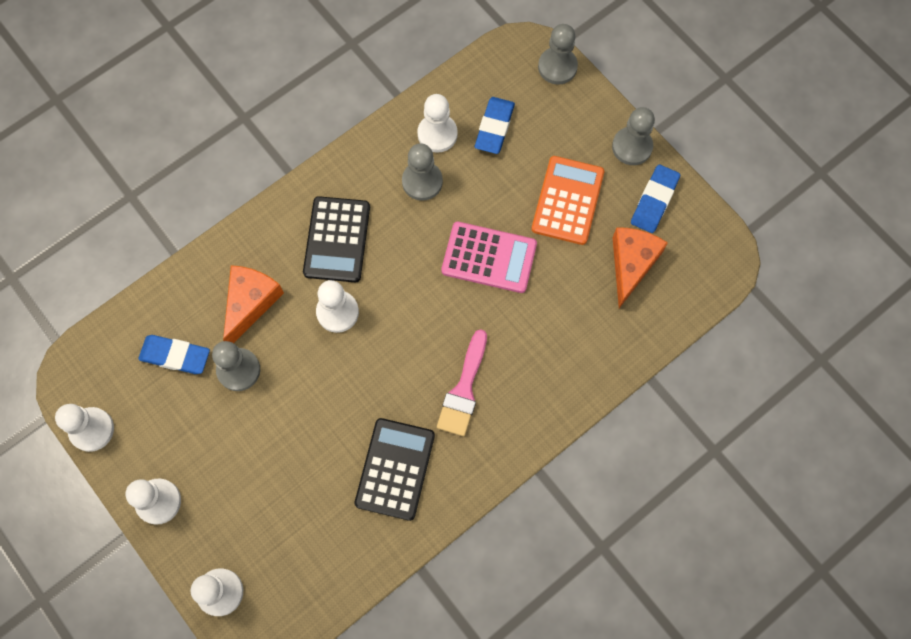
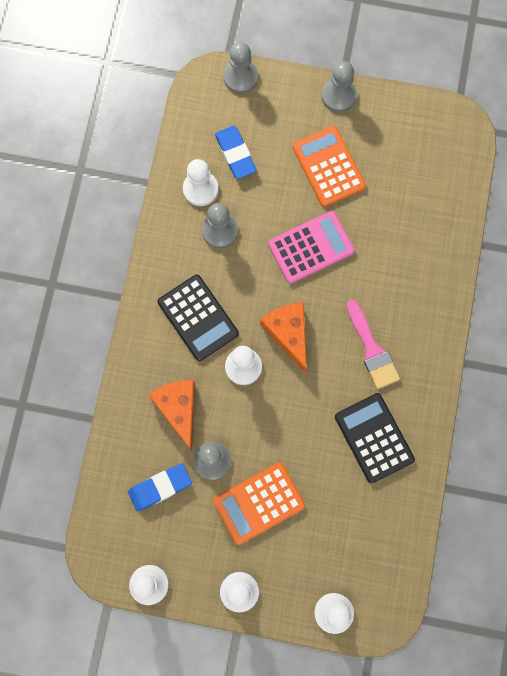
camera: 40 degrees left, 5 degrees up
orange cheese [612,227,668,308] -> orange cheese moved to [260,302,307,373]
blue eraser [631,165,680,233] -> none
none -> orange calculator [213,462,305,545]

